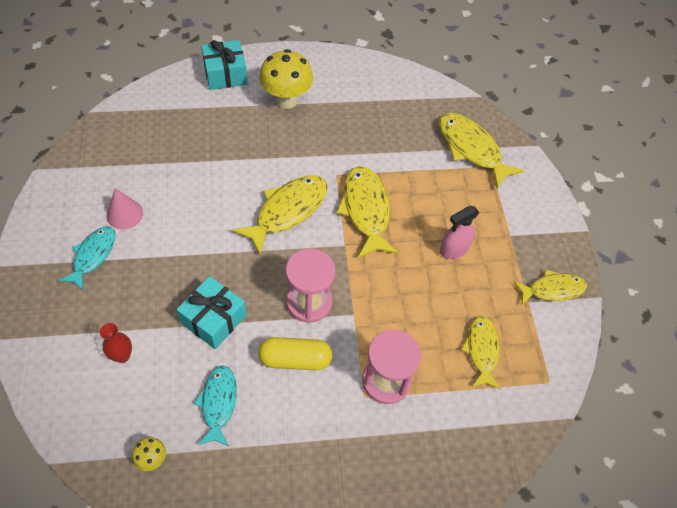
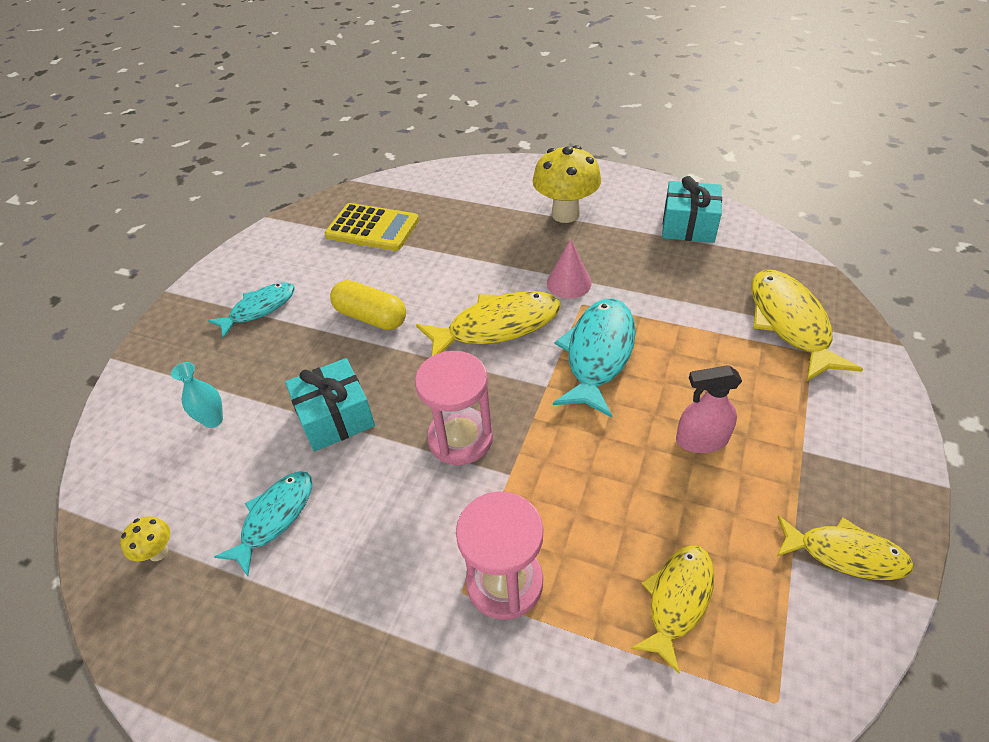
camera: 35 degrees right, 10 degrees down
red vase [100,323,132,363] -> turquoise vase [171,362,223,428]
pink cone [107,188,143,229] -> pink cone moved to [547,239,591,299]
turquoise gift [201,40,248,90] -> turquoise gift moved to [662,176,722,243]
yellow capsule [258,337,332,371] -> yellow capsule moved to [330,280,406,330]
yellow fish [336,166,398,258] -> turquoise fish [553,299,636,418]
none -> yellow calculator [325,203,419,251]

